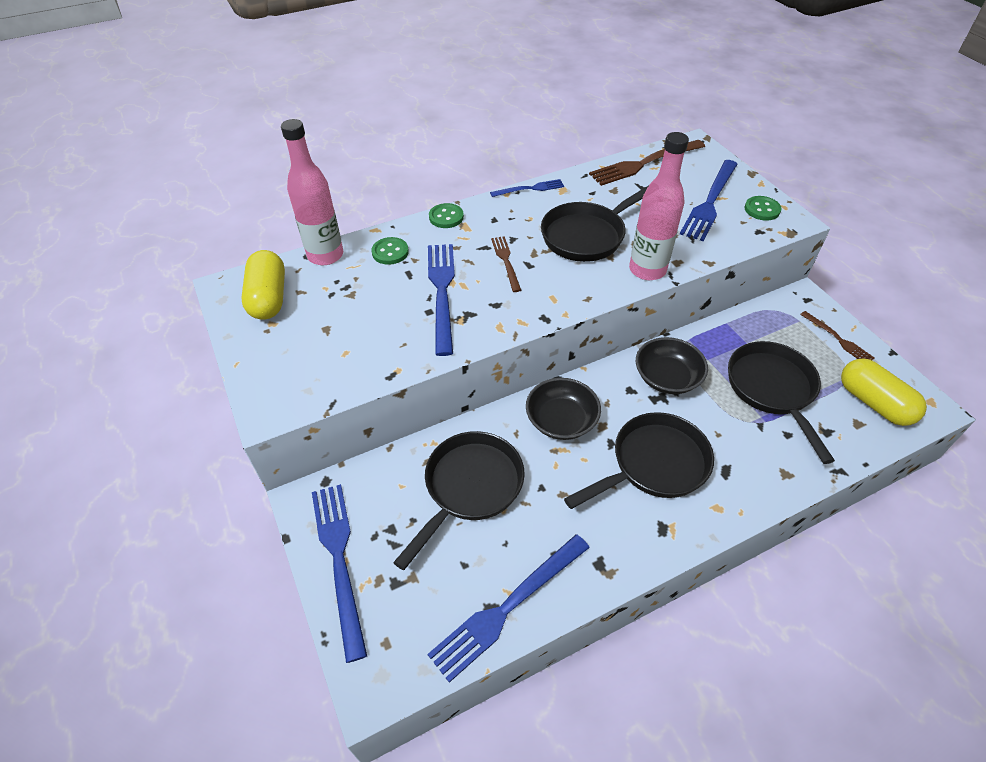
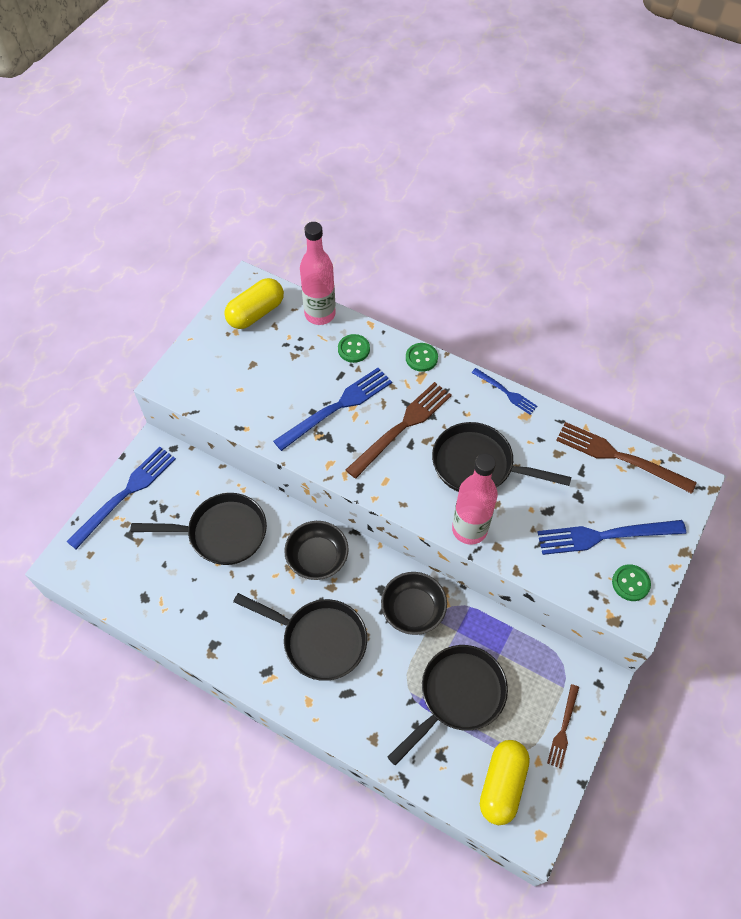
camera: 55 degrees right, 10 degrees up
blue fork [427,534,590,683] -> none
brown fork [491,236,521,292] -> brown fork [346,382,452,479], size x1.80

